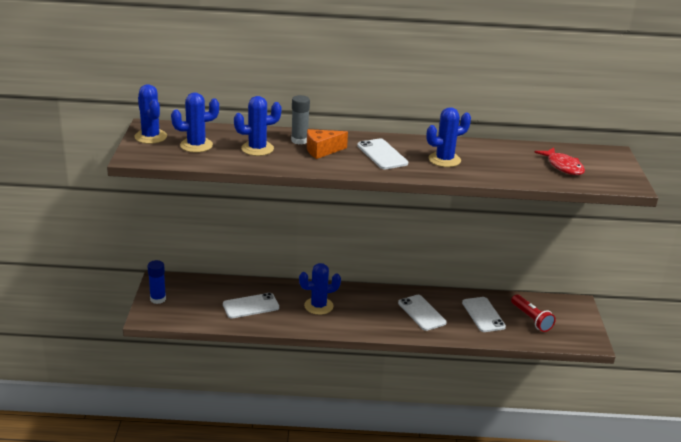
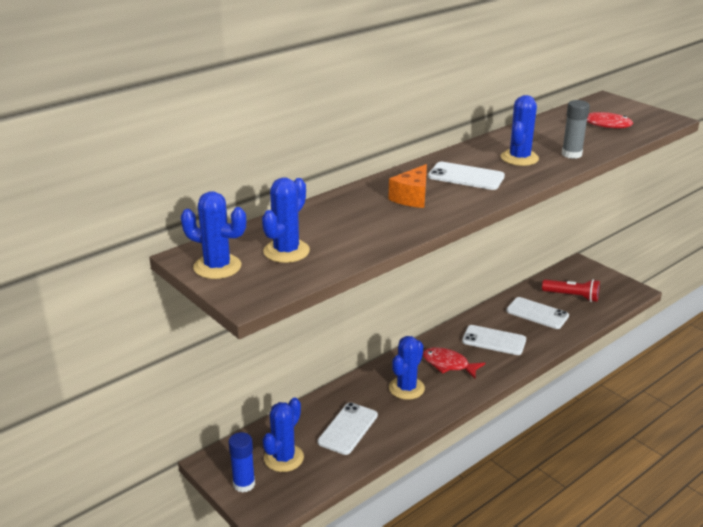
camera: 40 degrees left, 0 degrees up
blue cactus [234,96,282,156] -> blue cactus moved to [263,398,304,472]
grey glue stick [291,95,310,144] -> grey glue stick moved to [562,100,590,159]
none -> red fish [423,347,485,378]

